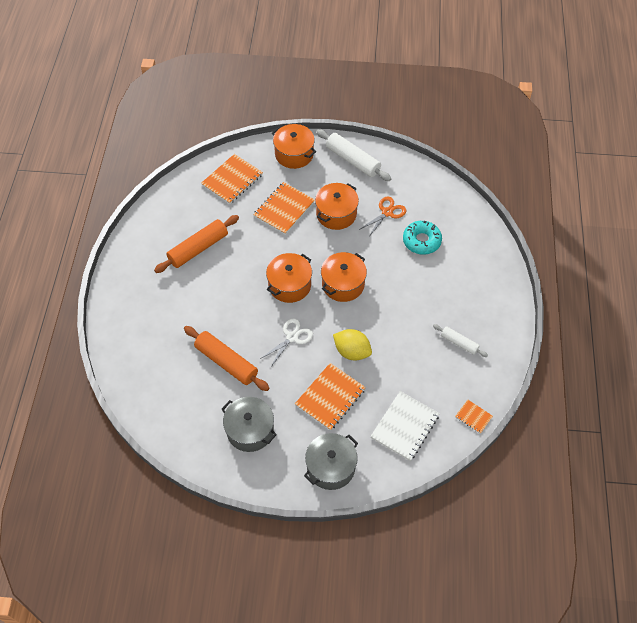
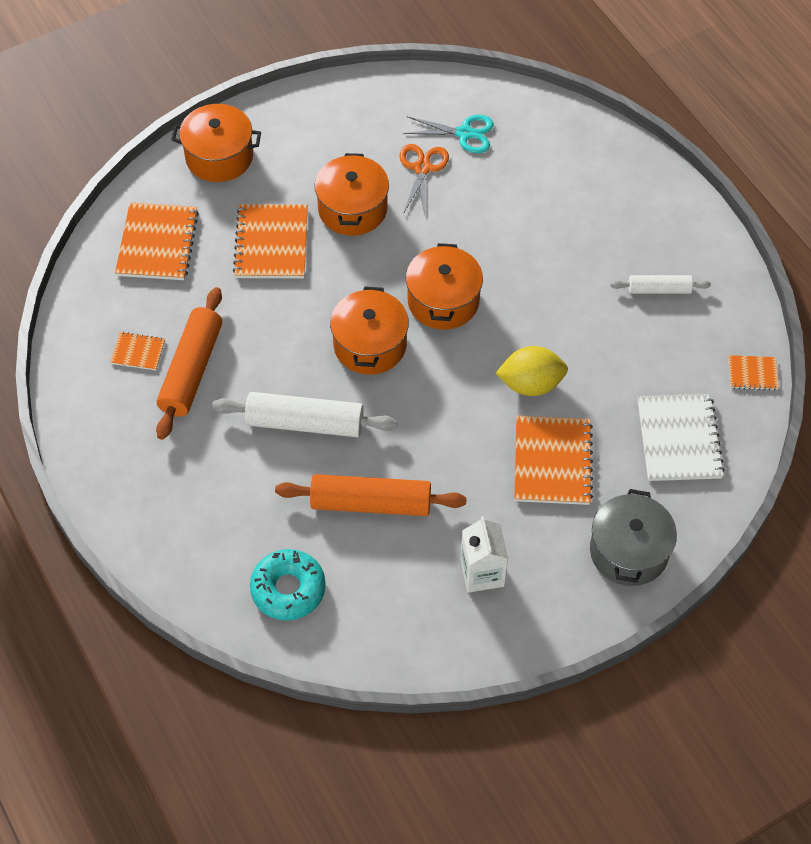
camera: 35 degrees left, 0 degrees up
grey pot [221,397,277,452] -> white carton [460,516,508,593]
white scissors [260,318,313,368] -> none
white rolling pin [316,129,392,181] -> white rolling pin moved to [212,392,397,437]
turquoise donut [403,220,442,255] -> turquoise donut moved to [250,549,326,620]
none -> orange notebook [110,332,165,370]
none -> turquoise scissors [403,115,494,153]

